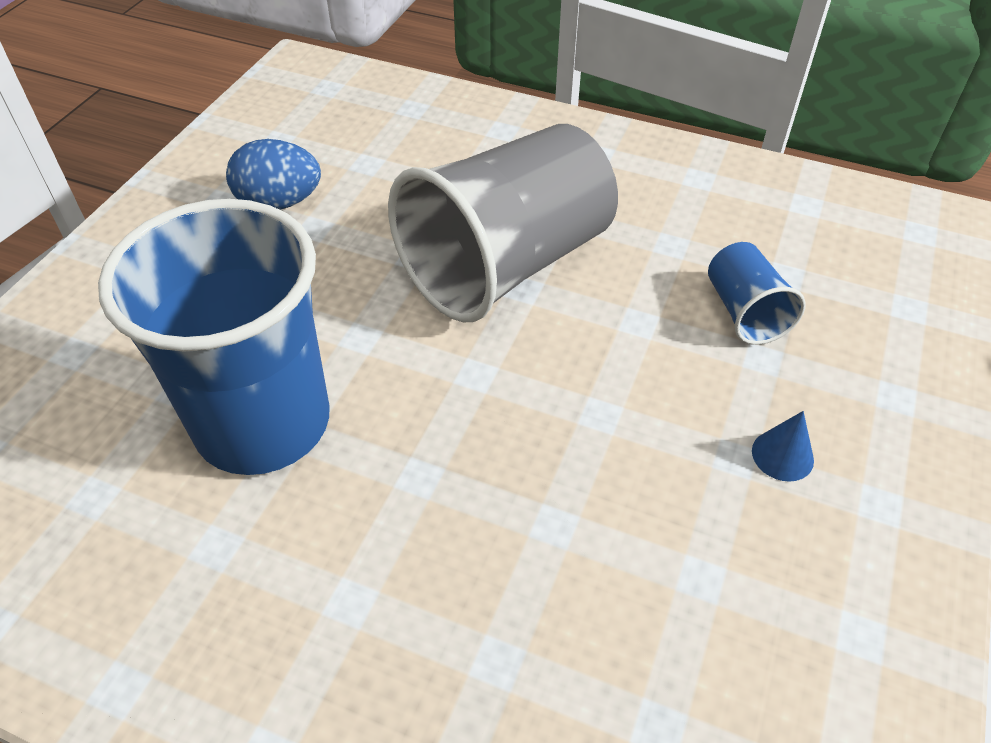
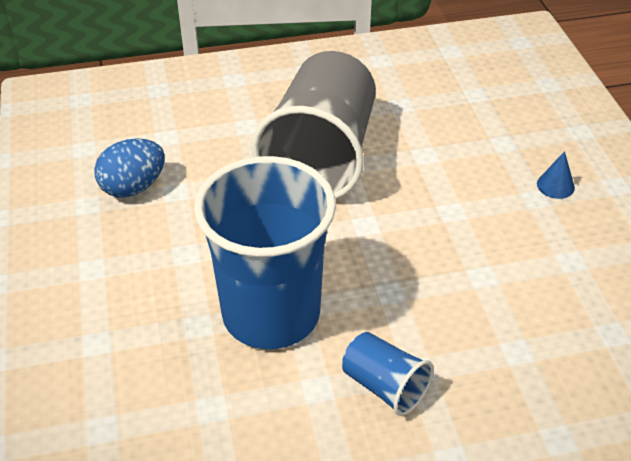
camera: 35 degrees left, 5 degrees down
blue cup [708,242,806,345] -> blue cup moved to [342,332,434,416]

